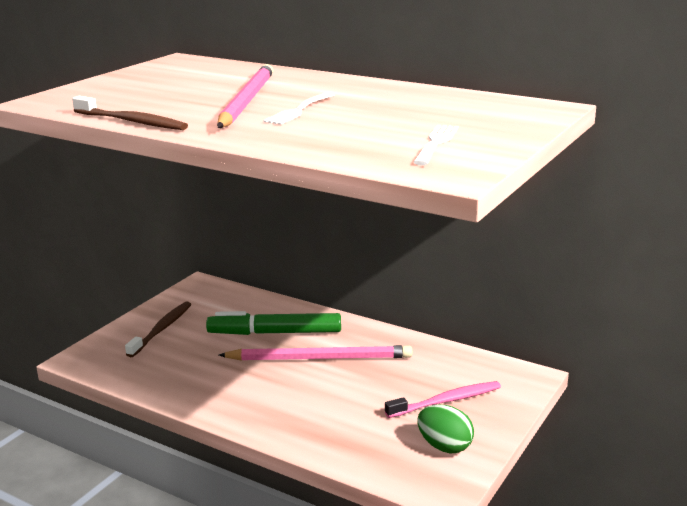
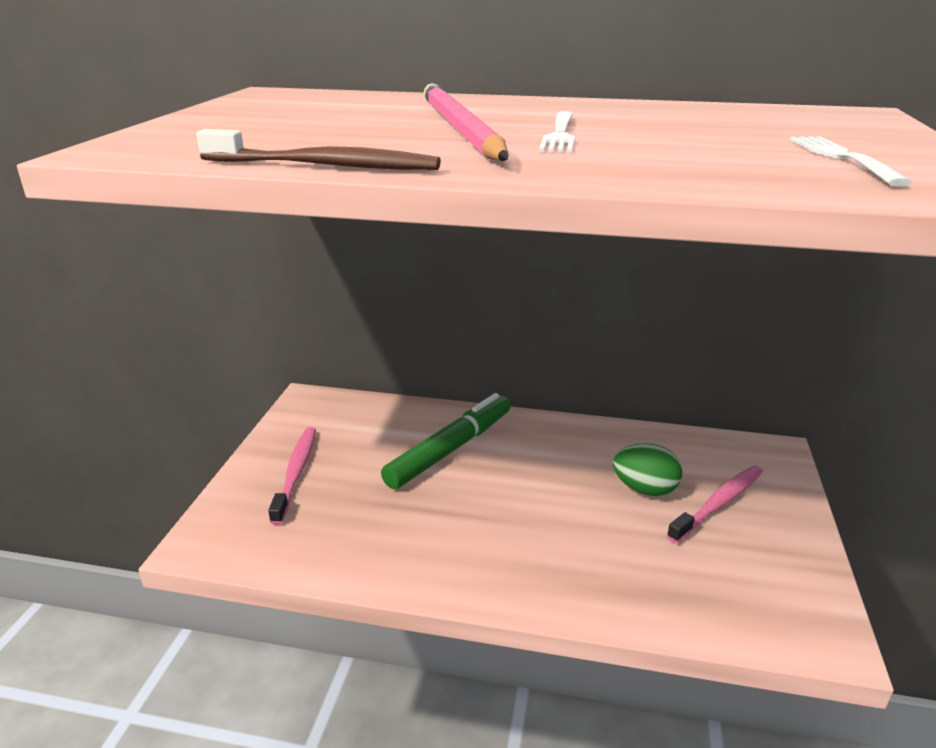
camera: 20 degrees left, 5 degrees up
brown toothbrush [125,302,191,357] -> pink toothbrush [268,427,316,525]
green marker [206,311,341,335] -> green marker turned 150 degrees clockwise [381,393,510,489]
pink pencil [219,345,412,361] -> none
green egg [418,405,474,453] -> green egg moved to [613,443,682,496]

